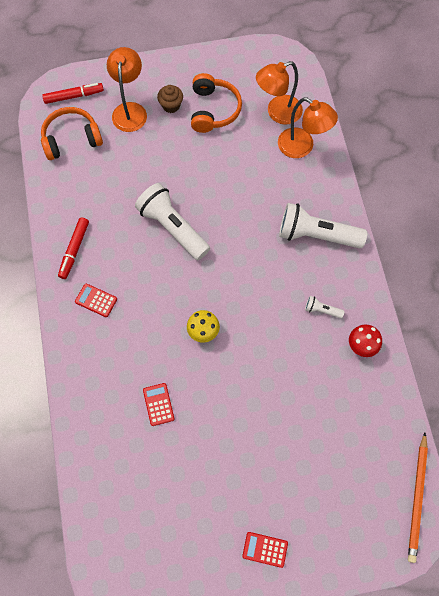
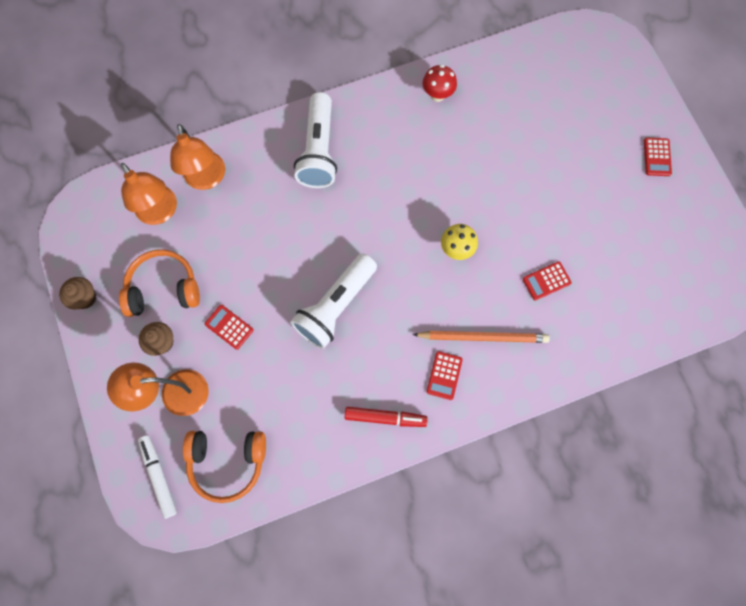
camera: 100 degrees left, 5 degrees up
orange headphones [41,107,103,160] -> orange headphones turned 60 degrees counterclockwise [183,431,266,503]
red marker [42,83,104,104] -> white marker [138,435,177,519]
orange lamp [278,97,338,158] -> orange lamp turned 135 degrees clockwise [170,124,225,190]
white flashlight [305,296,345,318] -> none
orange pencil [408,433,428,563] -> orange pencil moved to [413,331,550,343]
none -> brown cupcake [59,277,96,310]
none -> red calculator [205,305,254,350]

